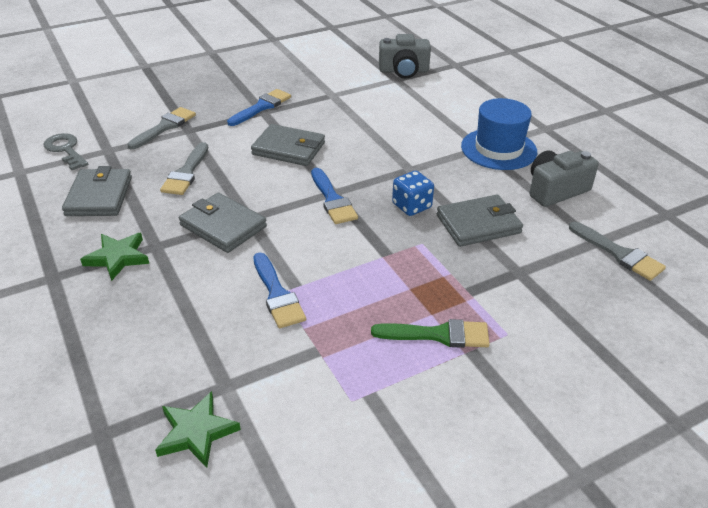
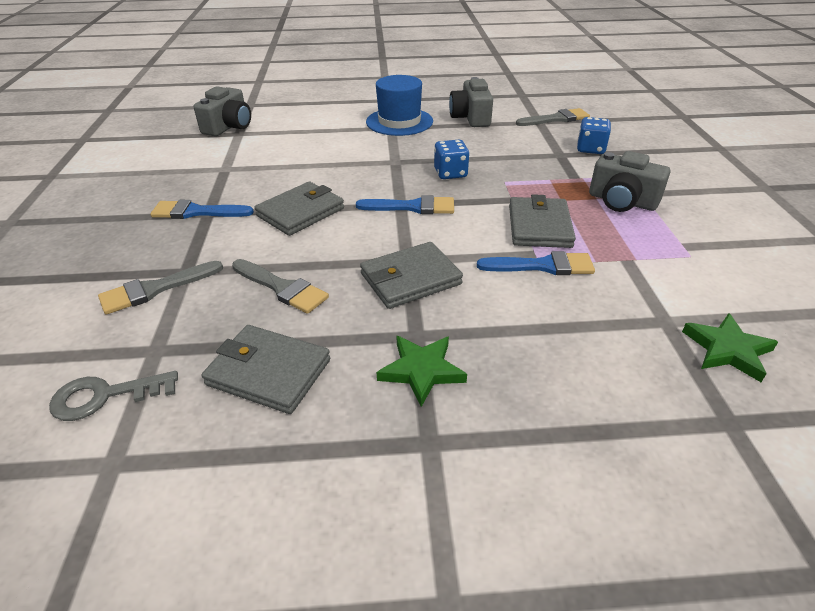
camera: 65 degrees left, 0 degrees up
grey brush [127,107,196,149] -> grey brush turned 90 degrees counterclockwise [98,261,223,315]
blue brush [227,89,291,126] -> blue brush turned 60 degrees counterclockwise [150,200,254,219]
green brush [371,319,490,348] -> grey camera [589,151,670,212]
grey wallet [437,195,523,247] -> grey wallet moved to [509,194,576,248]
none -> blue dice [577,117,611,154]

